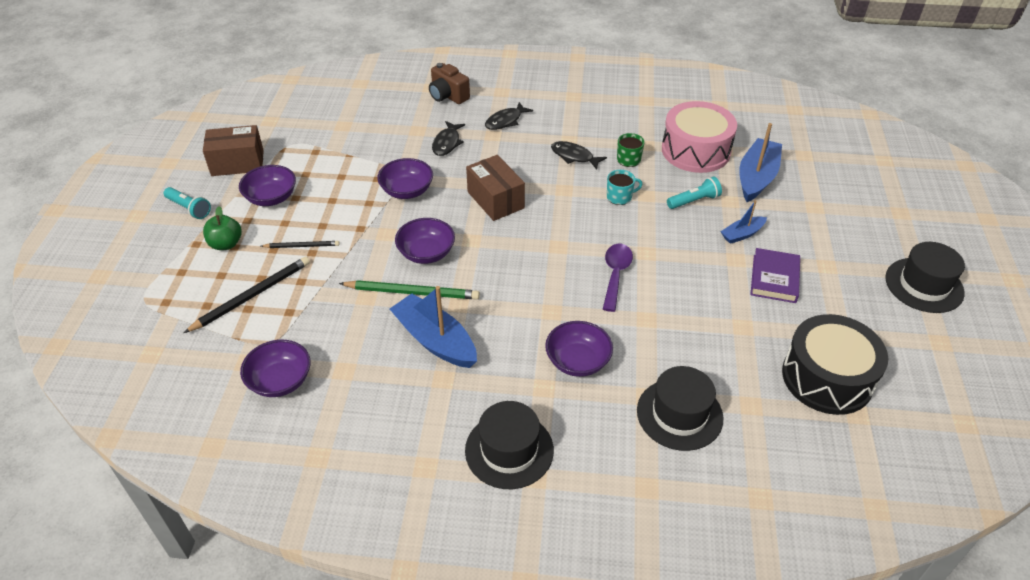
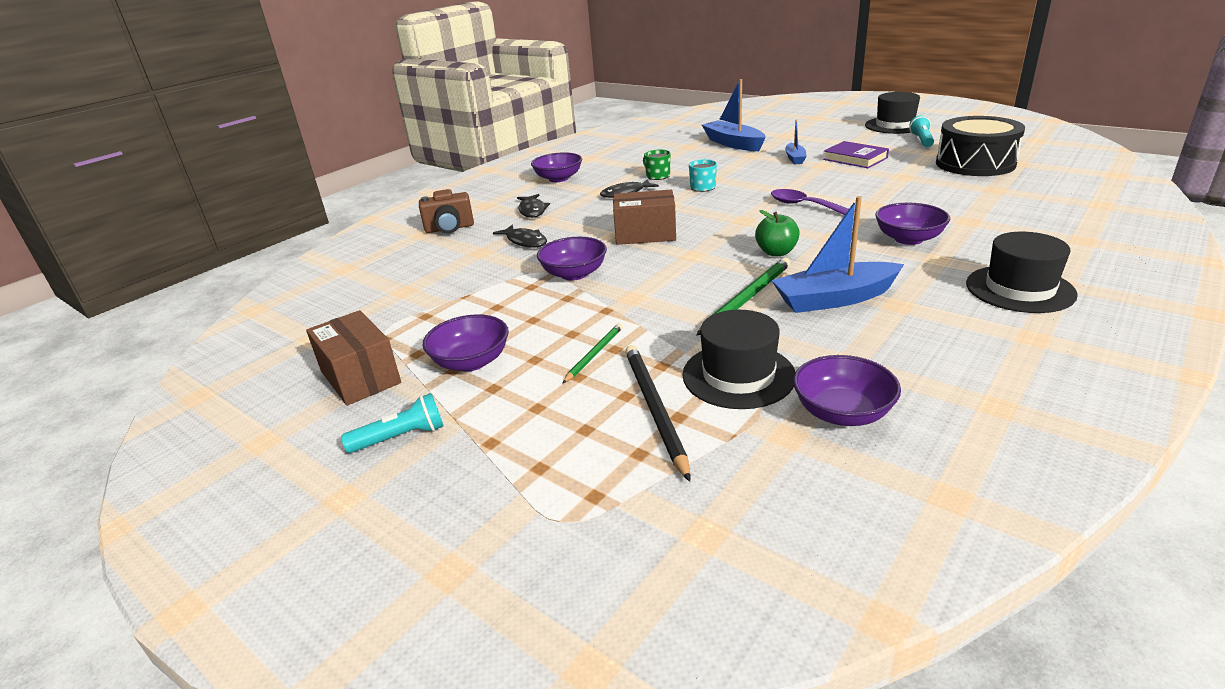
camera: 55 degrees left, 15 degrees down
brown box [203,125,264,176] -> brown box turned 60 degrees counterclockwise [306,310,401,406]
green apple [203,206,242,250] -> green apple moved to [755,210,800,256]
black pencil [261,241,340,248] -> green pencil [562,323,623,384]
purple bowl [395,218,455,264] -> purple bowl moved to [531,152,582,182]
black hat [637,366,723,451] -> black hat moved to [682,310,795,409]
pink drum [662,101,737,173] -> none
turquoise flashlight [667,177,722,209] -> turquoise flashlight moved to [909,115,934,147]

